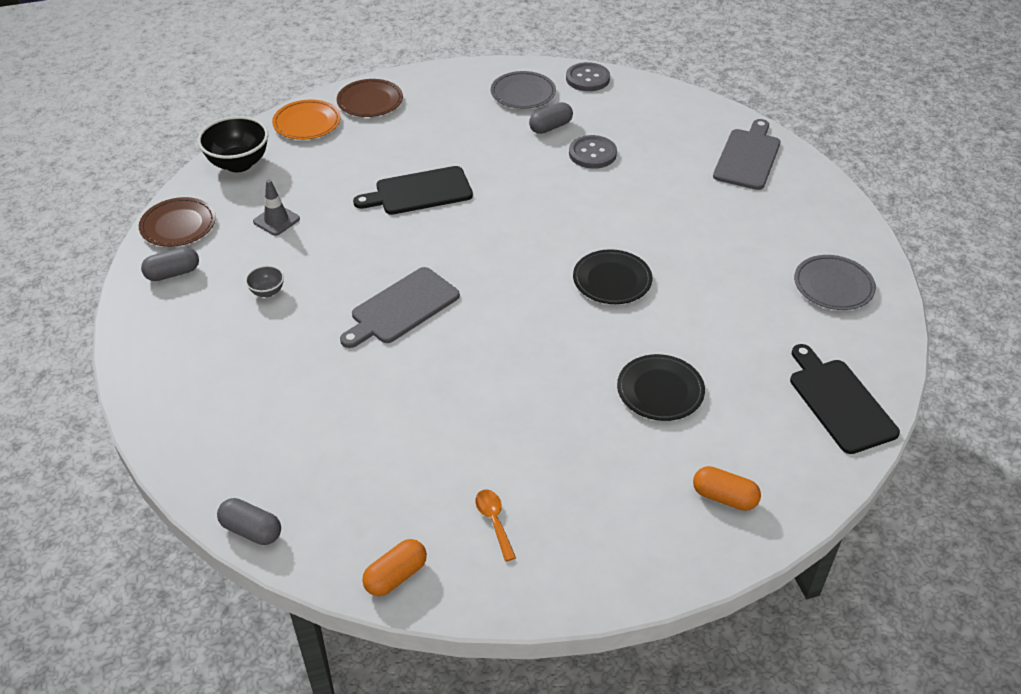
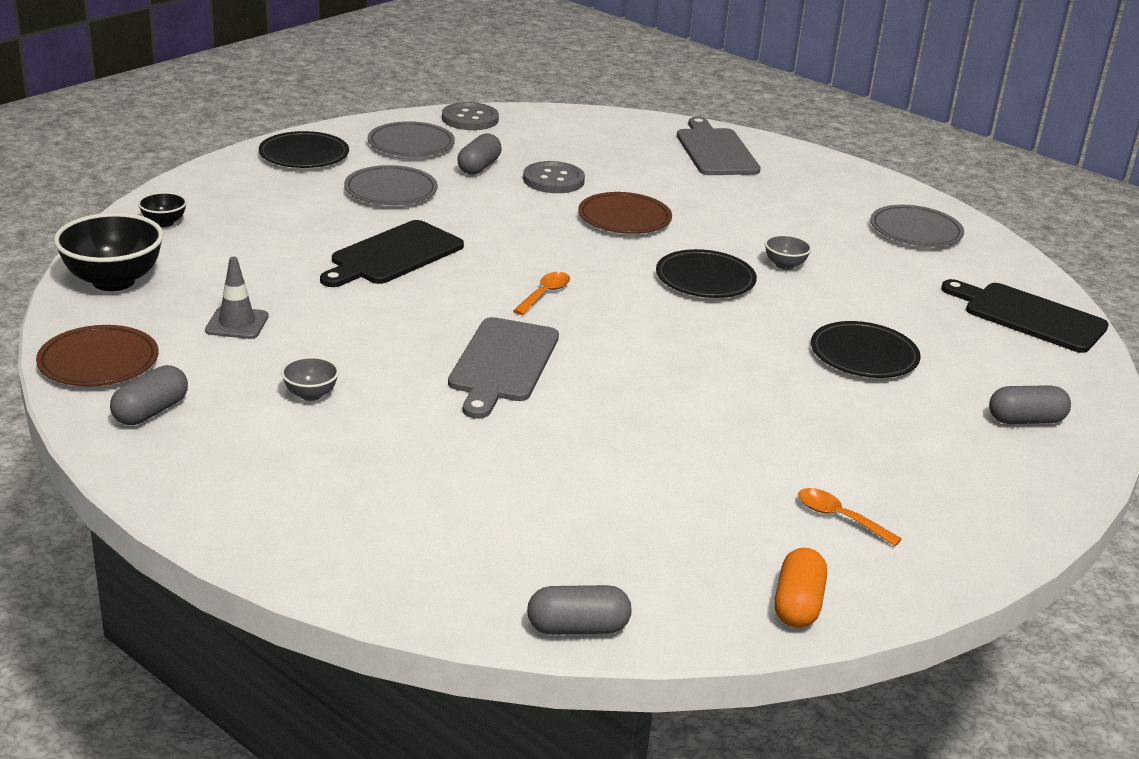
camera: 35 degrees left, 15 degrees down
orange plate [272,99,341,140] -> black bowl [138,192,187,227]
brown plate [337,79,403,117] -> brown plate moved to [578,192,672,234]
orange capsule [693,466,761,511] -> grey capsule [989,385,1071,424]
none -> black plate [259,131,349,168]
none -> grey plate [344,165,438,205]
none -> orange spoon [513,272,570,315]
none -> grey bowl [765,234,812,270]

